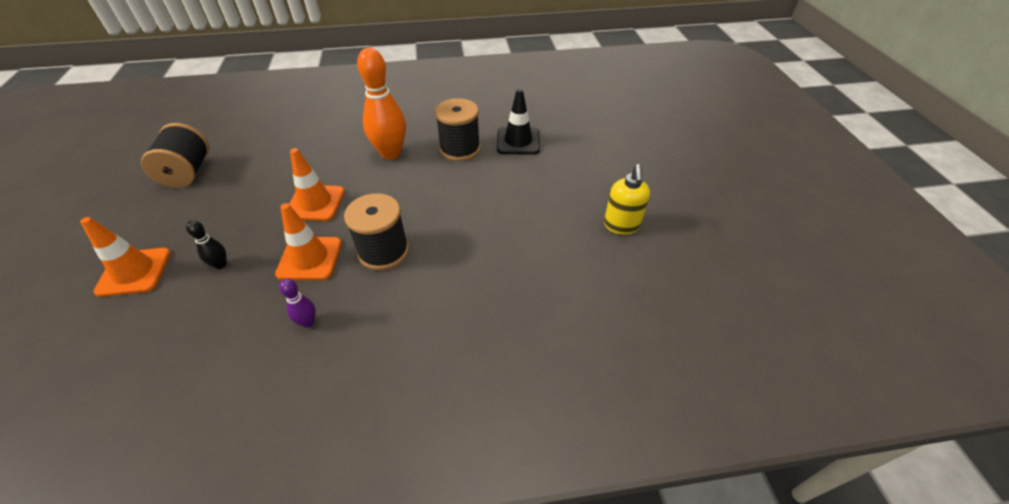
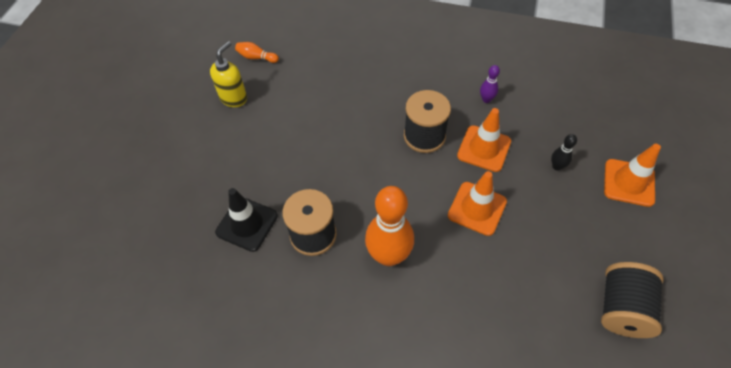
camera: 155 degrees left, 10 degrees up
none -> orange bowling pin [235,42,279,63]

